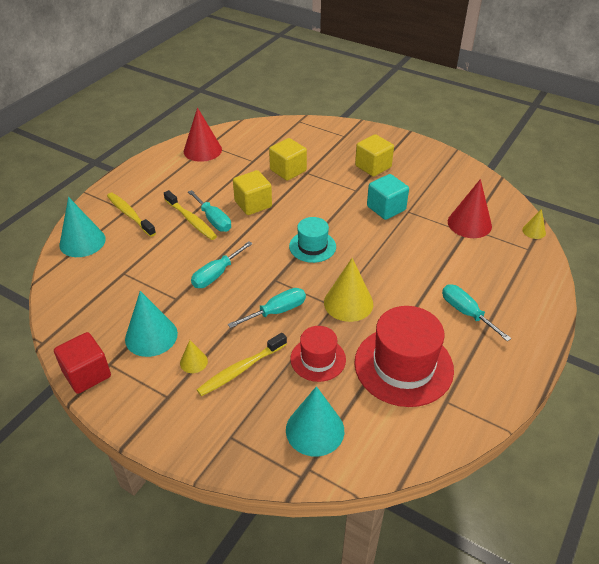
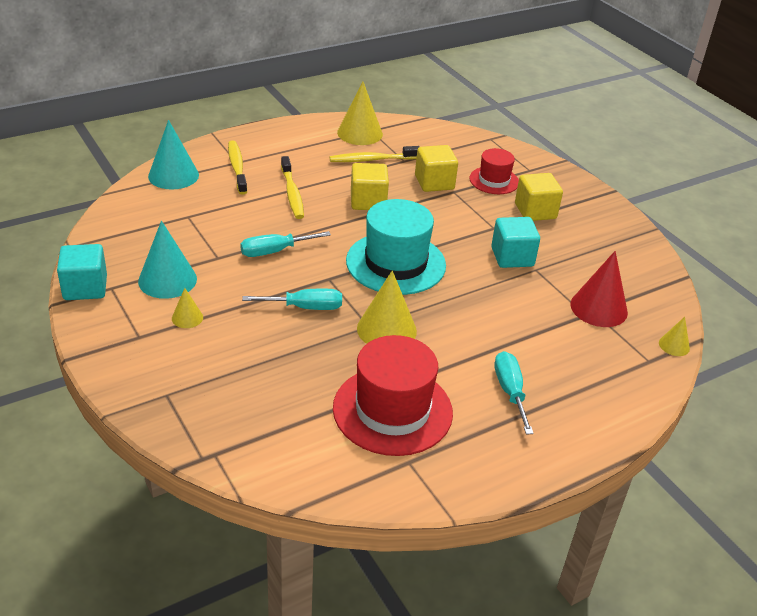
camera: 25 degrees right, 5 degrees down
red cube [54,332,111,394] -> turquoise cube [57,244,107,300]
red cone [184,107,222,162] -> yellow cone [337,81,383,145]
turquoise screwdriver [188,190,231,232] -> none
yellow toothbrush [197,333,287,396] -> yellow toothbrush moved to [330,146,420,162]
turquoise cone [286,386,344,457] -> none
turquoise hat [289,217,336,263] -> turquoise hat [346,199,446,295], size x1.76
red hat [290,326,346,382] -> red hat moved to [469,148,519,194]

